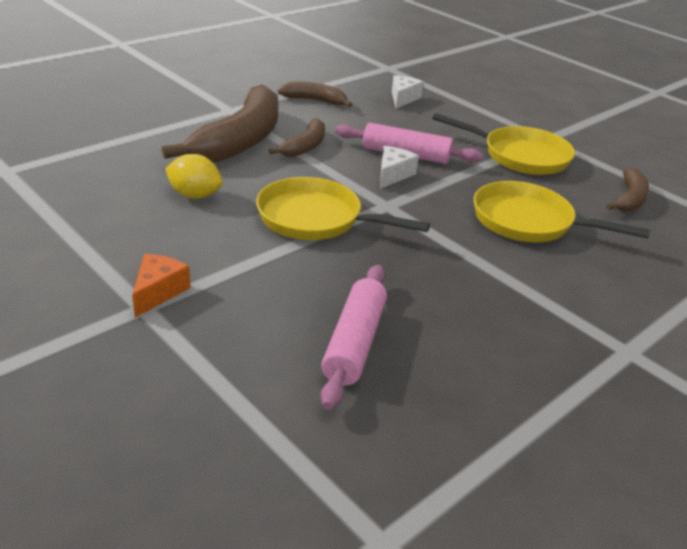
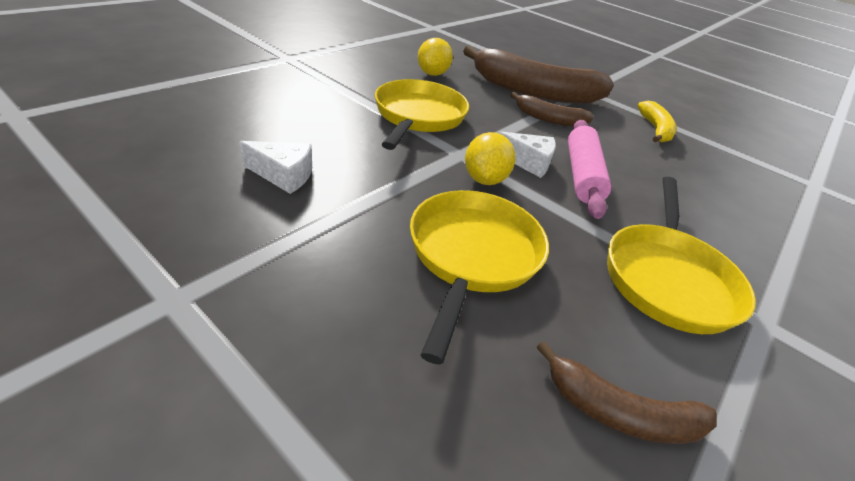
camera: 80 degrees right, 5 degrees up
orange cheese [132,254,191,318] -> none
brown banana [278,82,352,107] -> yellow banana [638,101,677,143]
pink rolling pin [321,265,387,410] -> none
white cheese [392,75,424,109] -> white cheese moved to [239,141,312,194]
none -> yellow lemon [465,132,515,185]

